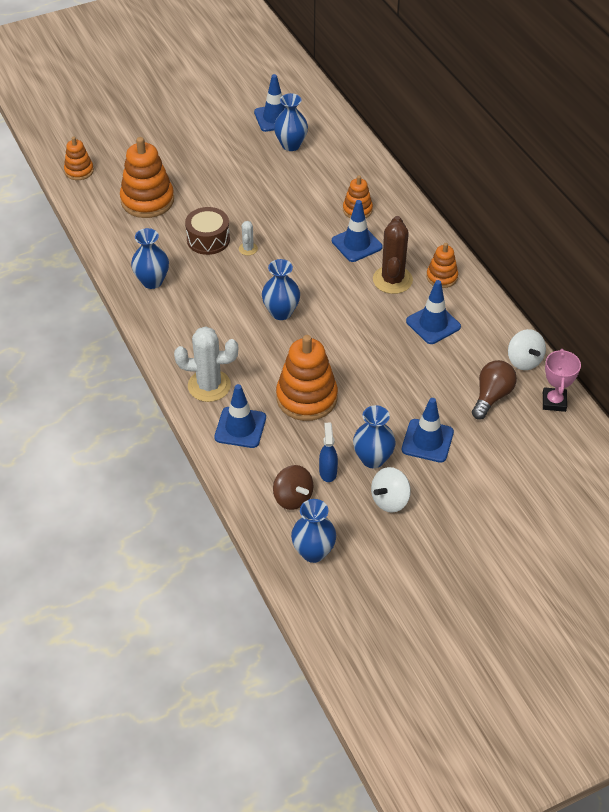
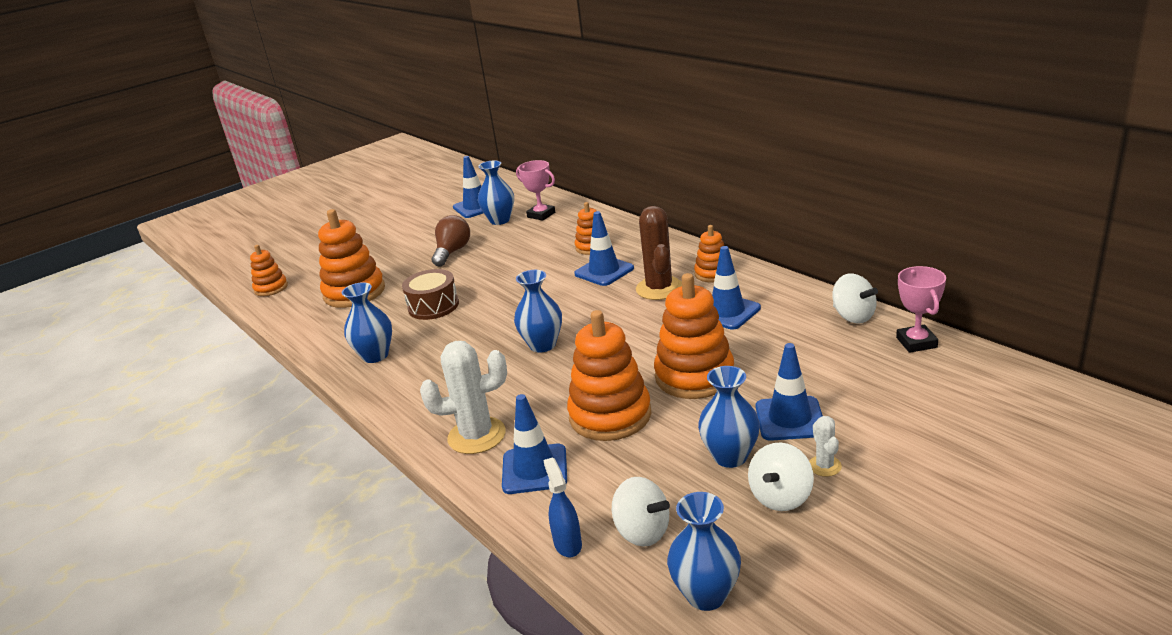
camera: 10 degrees left, 20 degrees down
white cactus [239,221,258,256] -> white cactus moved to [809,416,842,477]
brown spinning top [273,465,314,510] -> white spinning top [612,477,670,547]
blue spray bottle [319,423,338,482] -> blue spray bottle moved to [543,457,582,557]
brown light bulb [472,360,517,420] -> brown light bulb moved to [432,215,470,267]
none -> pink trophy [516,160,555,221]
none -> orange stacking toy [654,273,734,399]

